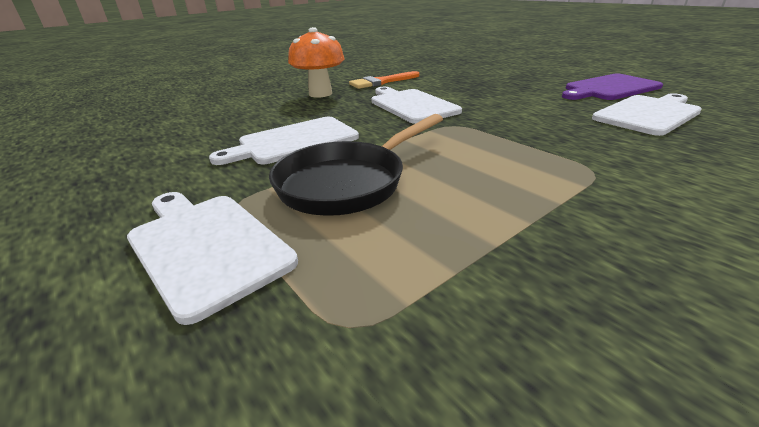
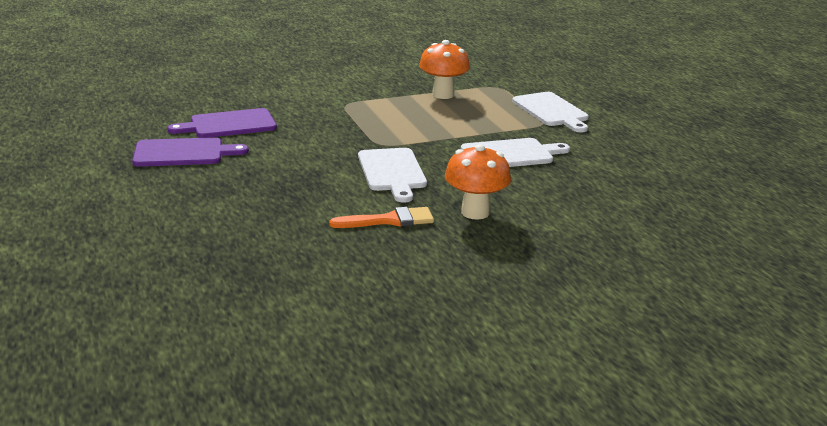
camera: 165 degrees left, 5 degrees down
black pan [269,114,443,216] -> none
white cutting board [592,93,702,136] -> purple cutting board [167,108,277,138]
none -> orange mushroom [419,40,470,99]

